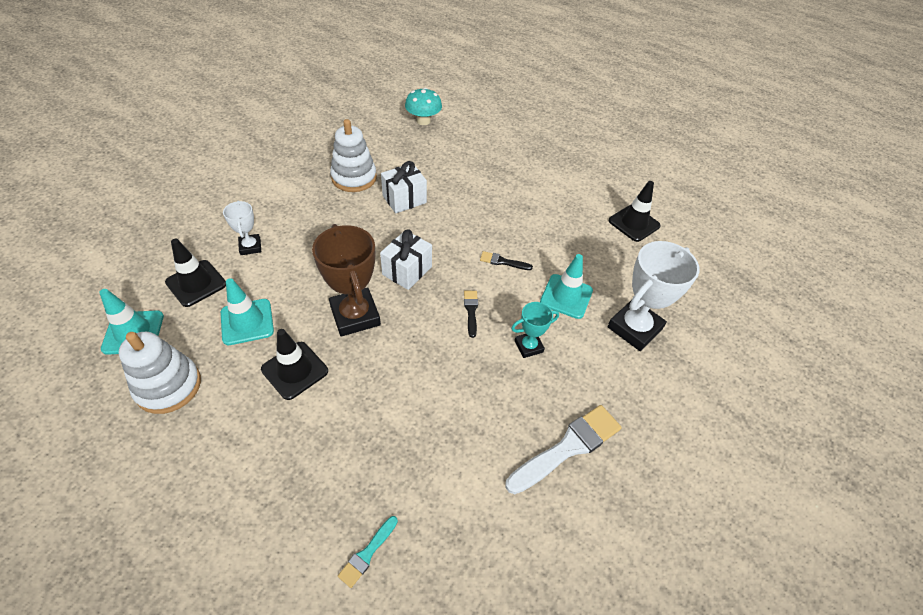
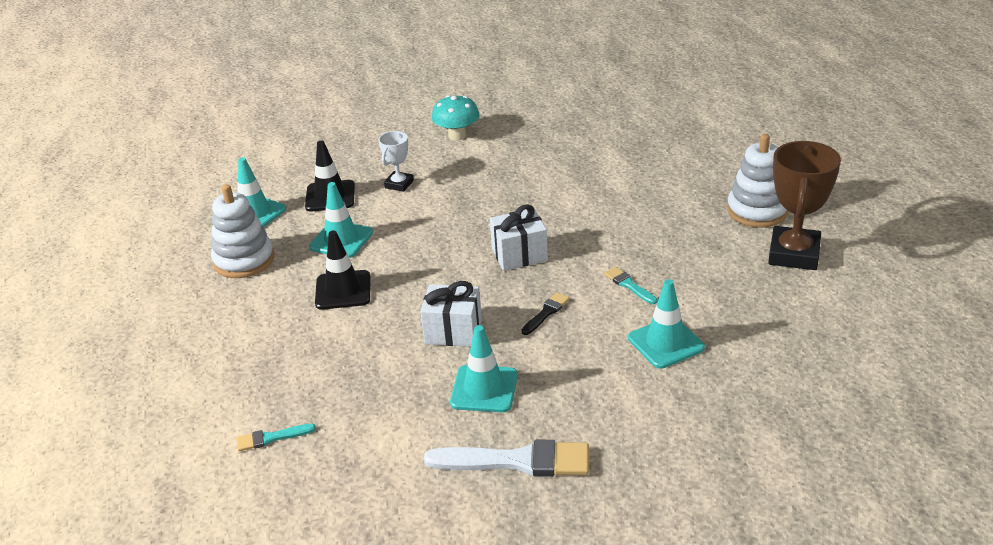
camera: 45 degrees right, 15 degrees down
brown trophy [312,224,381,337] -> brown trophy moved to [768,141,841,270]
white stacking toy [330,119,377,192] -> white stacking toy moved to [727,134,789,228]
white gift [381,161,427,213] -> white gift moved to [420,281,482,347]
turquoise mushroom [405,88,442,125] -> turquoise mushroom moved to [432,95,479,141]
black brush [480,251,533,270] -> turquoise brush [604,267,657,304]
turquoise trophy [511,302,559,358] -> none
white trophy [607,241,700,351] -> none
black traffic cone [609,181,661,242] -> none
none -> turquoise traffic cone [450,325,518,412]

